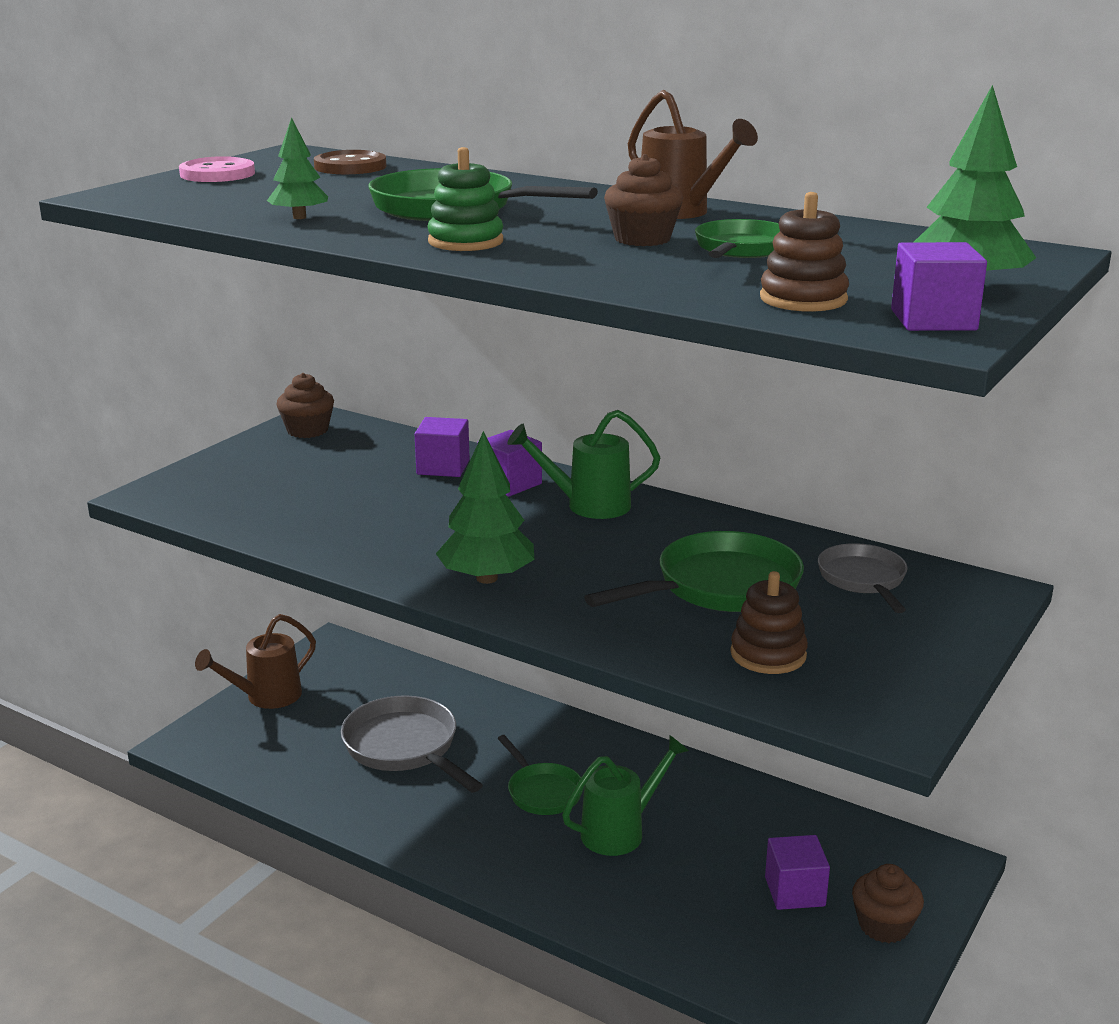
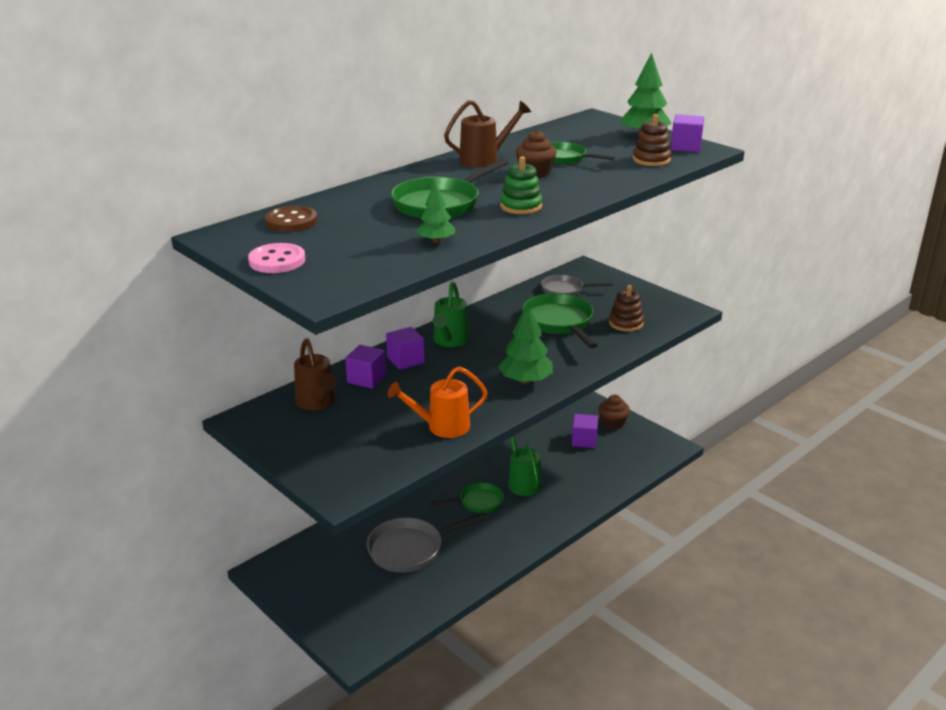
camera: 75 degrees left, 5 degrees up
brown watering can [195,614,316,709] -> brown watering can moved to [294,338,337,410]
brown cupcake [276,373,334,438] -> none
none -> orange watering can [387,366,488,438]

